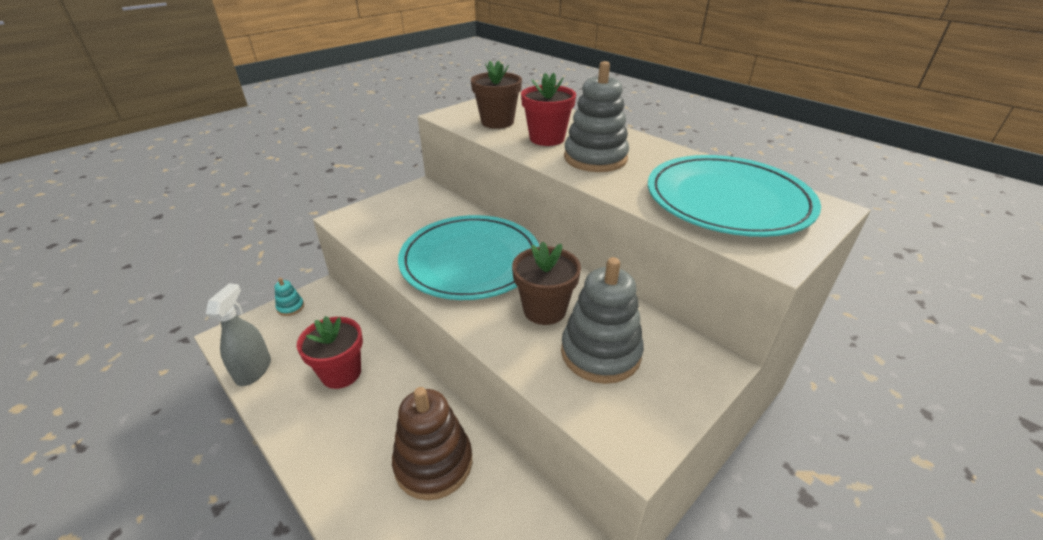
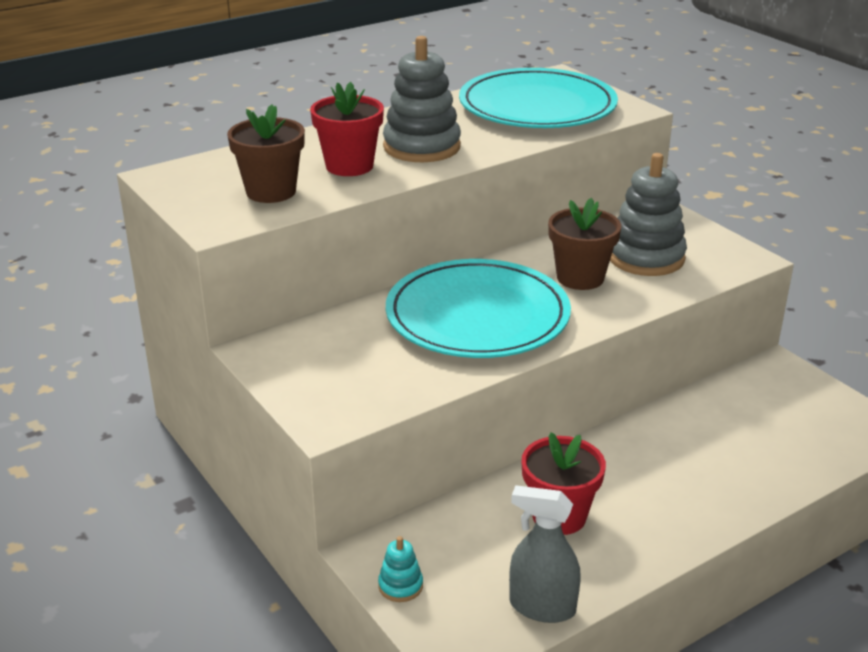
camera: 80 degrees left, 5 degrees down
brown stacking toy [392,387,472,500] -> none

